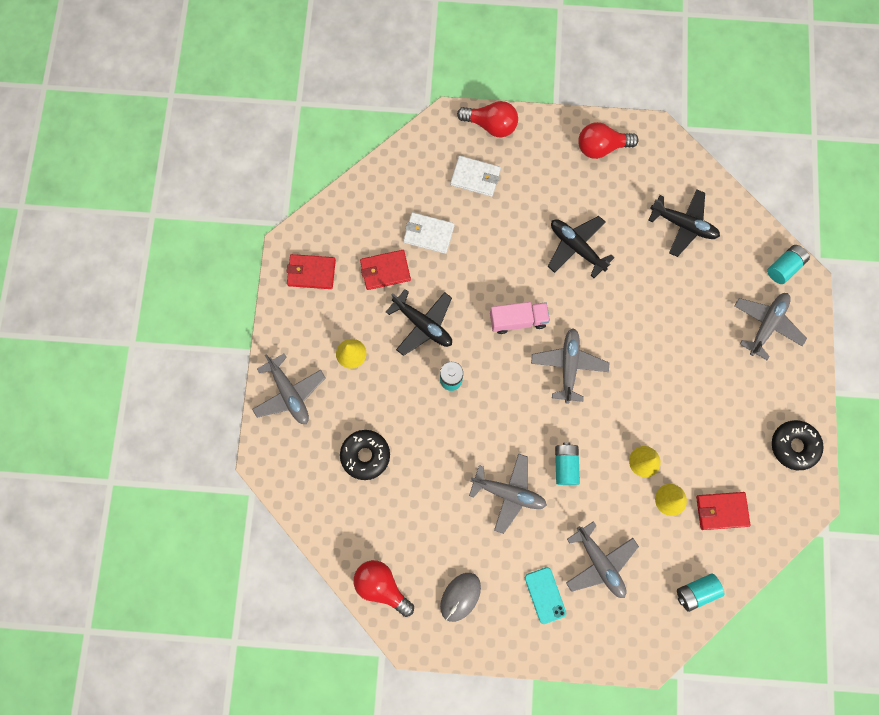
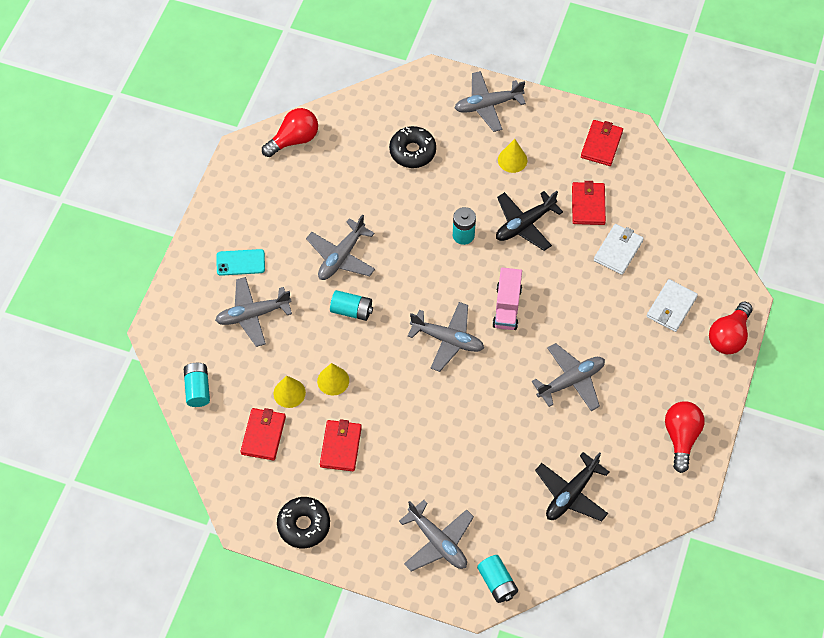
camera: 105 degrees right, 15 degrees down
grey mouse [440,573,481,622] -> none
black plane [548,216,615,278] -> grey plane [532,343,605,411]
none -> red wallet [320,419,362,471]

